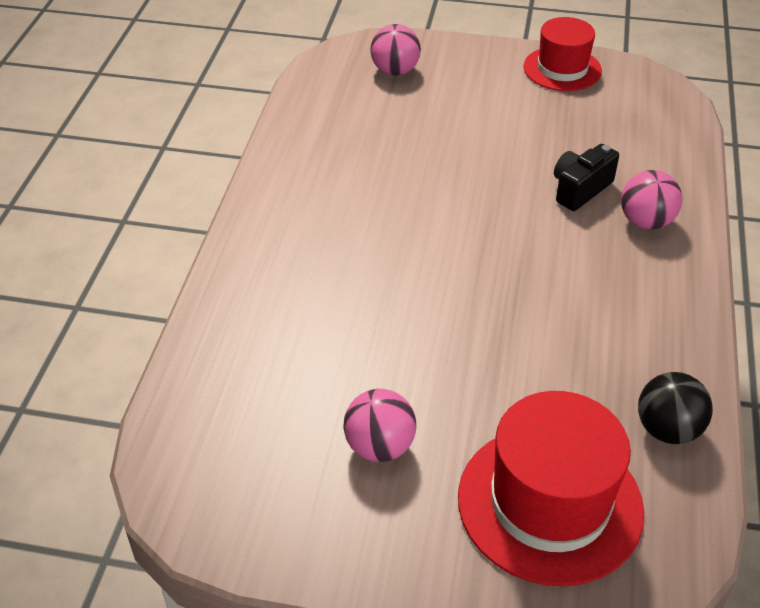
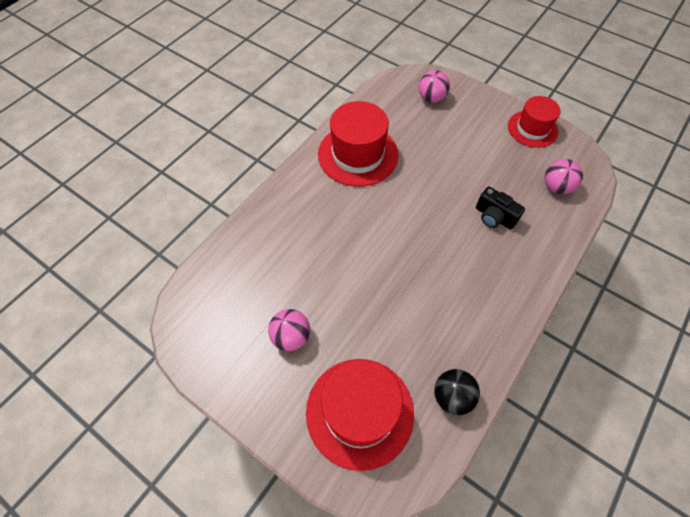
camera: 25 degrees right, 15 degrees up
black camera [554,144,619,211] -> black camera turned 120 degrees counterclockwise [476,187,525,230]
pink ball [621,170,682,230] -> pink ball moved to [545,159,583,194]
none -> red hat [318,101,398,187]

